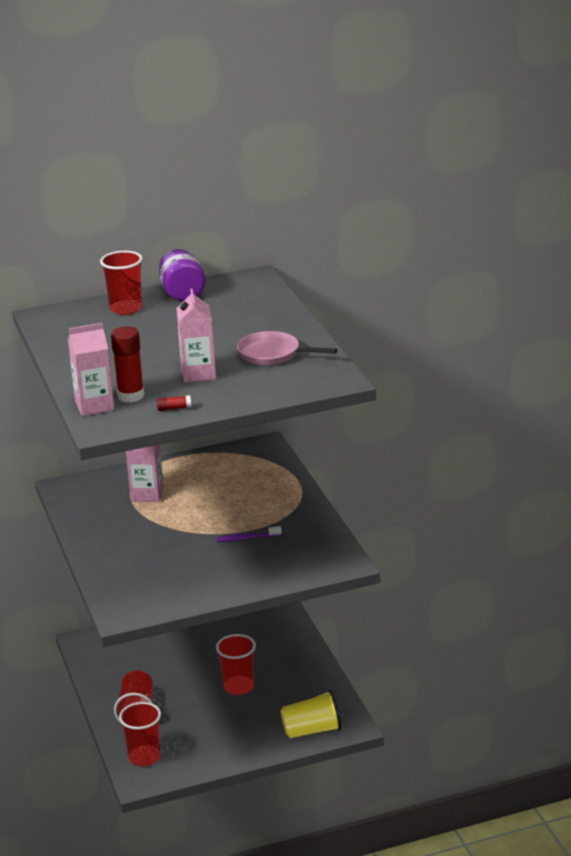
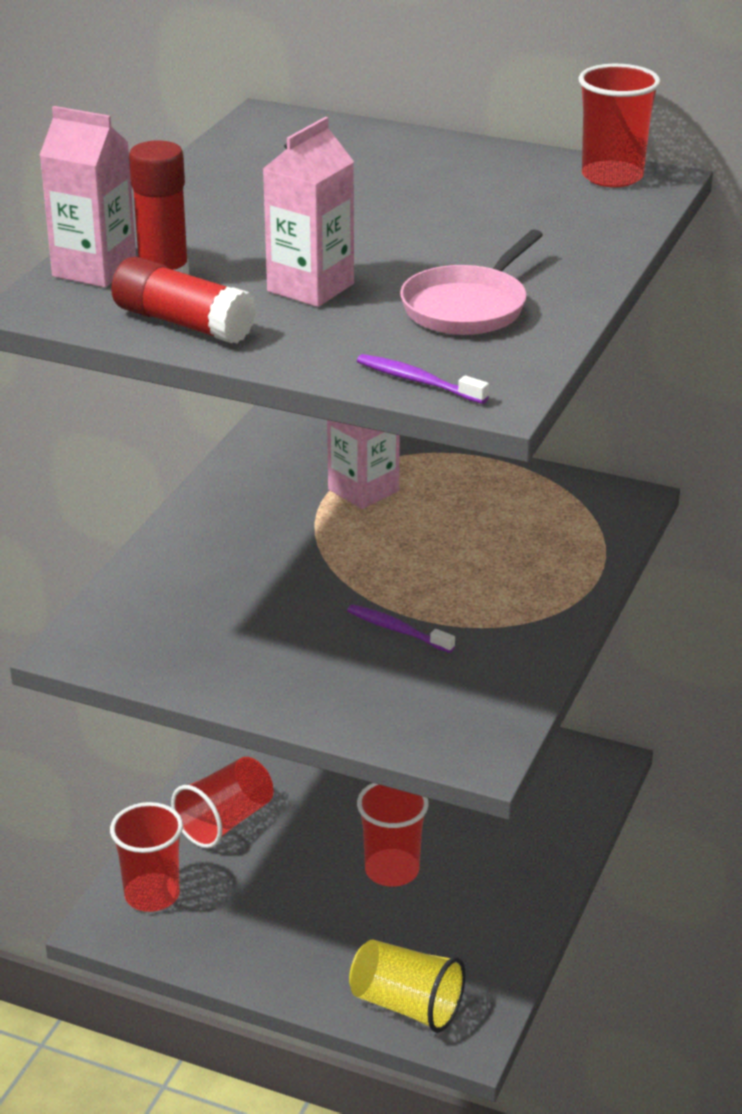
camera: 40 degrees right, 5 degrees up
red cup [100,251,143,315] -> red cup moved to [579,64,661,187]
red glue stick [157,395,191,411] -> red glue stick [111,256,256,344], size x2.19
purple jar [159,249,206,301] -> none
pink pan [237,331,337,365] -> pink pan turned 120 degrees counterclockwise [400,229,543,335]
none -> purple toothbrush [357,354,489,404]

